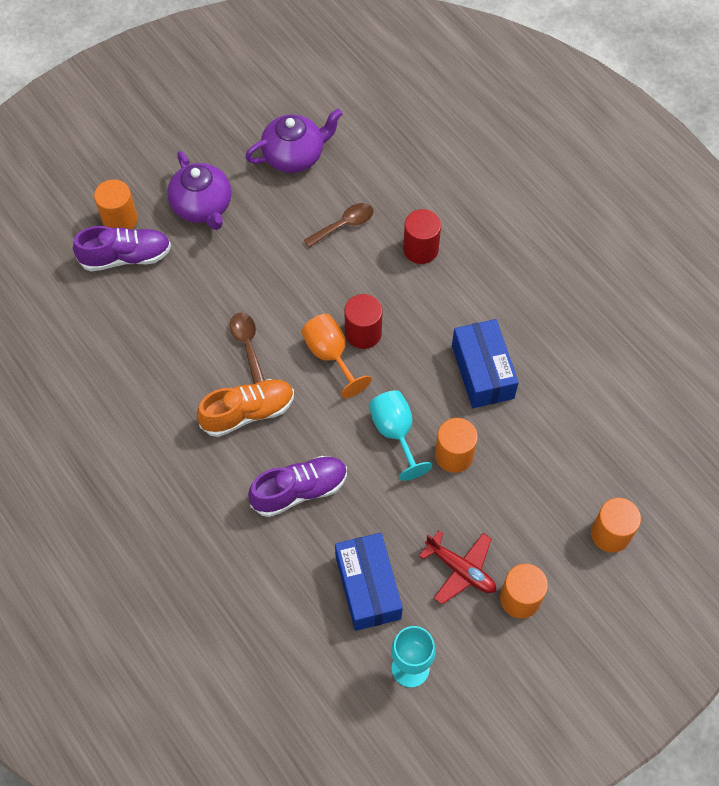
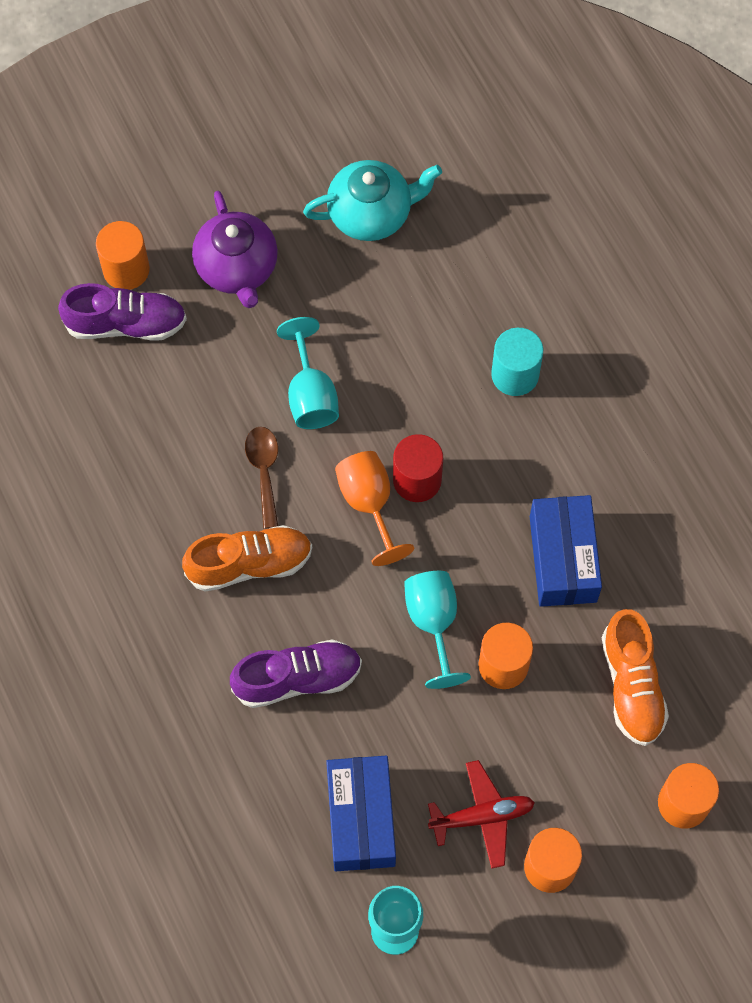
camera: 10 degrees right, 5 degrees up
purple teapot [245,108,343,173] -> turquoise teapot [303,160,442,241]
brown spoon [304,203,373,248] -> none
red cylinder [403,209,441,264] -> turquoise cylinder [491,328,543,396]
red plane [419,531,496,605] -> red plane turned 60 degrees counterclockwise [428,760,535,869]
none -> turquoise goblet [277,317,339,429]
none -> orange shoe [602,609,669,746]

